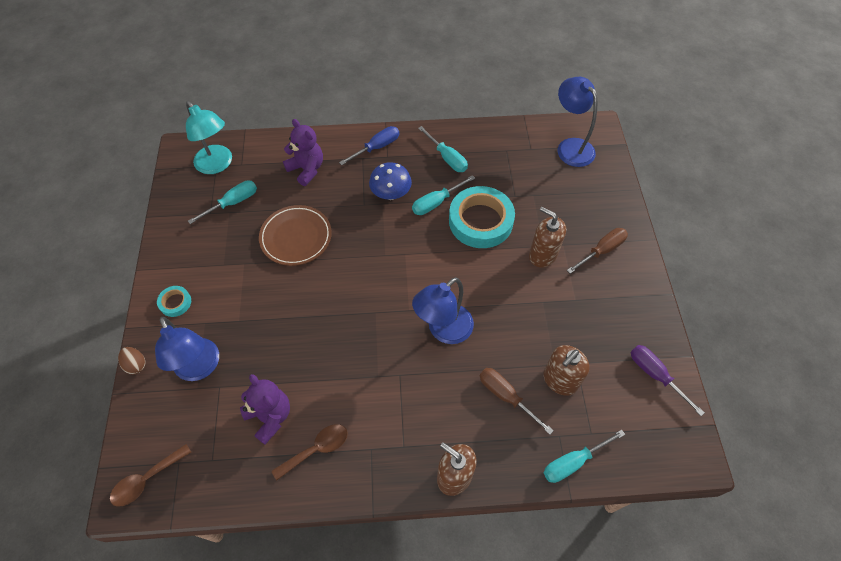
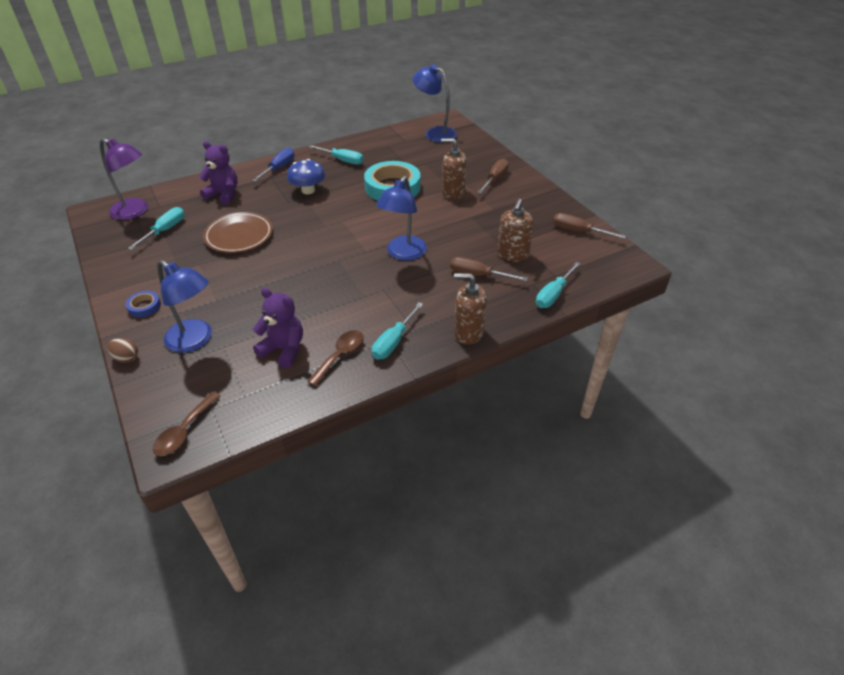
camera: 25 degrees left, 15 degrees down
turquoise tape [157,286,191,317] -> blue tape [125,291,161,318]
turquoise lamp [186,101,232,174] -> purple lamp [100,138,148,220]
turquoise screwdriver [412,175,475,215] -> turquoise screwdriver moved to [372,302,423,360]
purple screwdriver [631,345,705,416] -> brown screwdriver [553,213,625,239]

